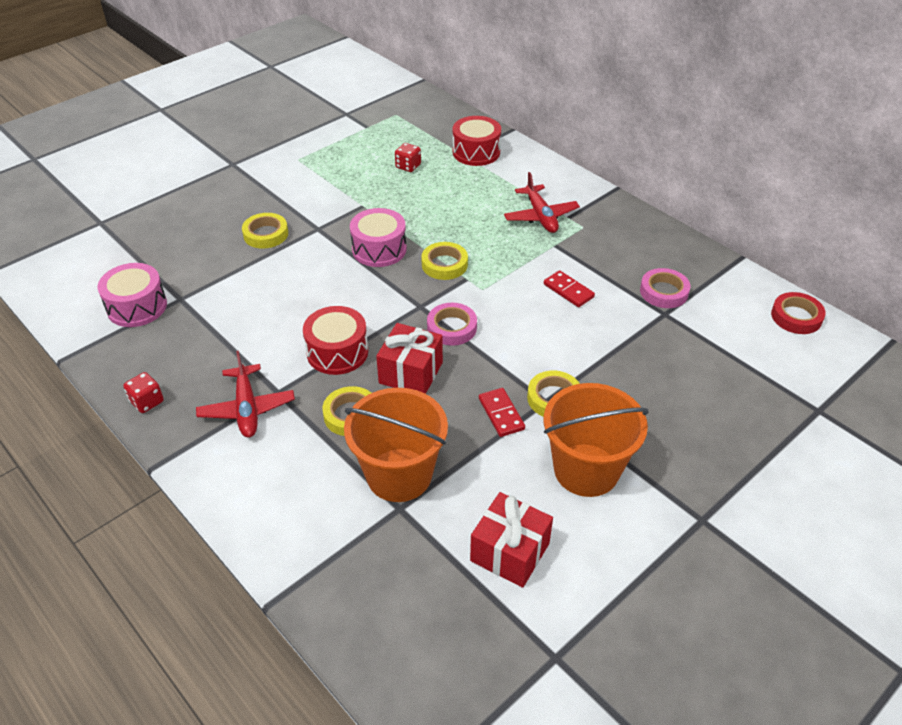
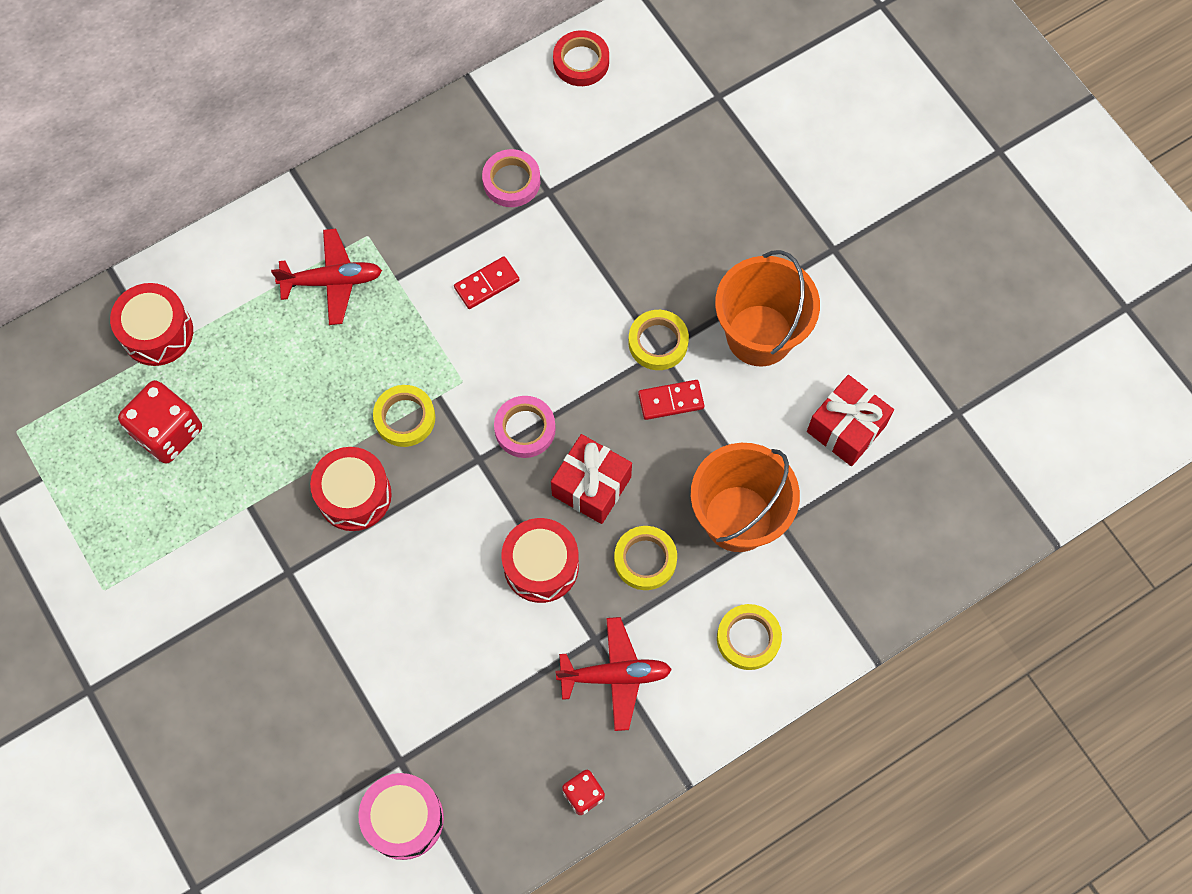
camera: 80 degrees left, 25 degrees up
yellow tape [242,213,288,249] -> yellow tape moved to [717,604,782,670]
pink drum [350,208,407,267] -> red drum [310,447,392,531]
red dice [395,143,421,172] -> red dice [118,380,202,464], size x1.83

